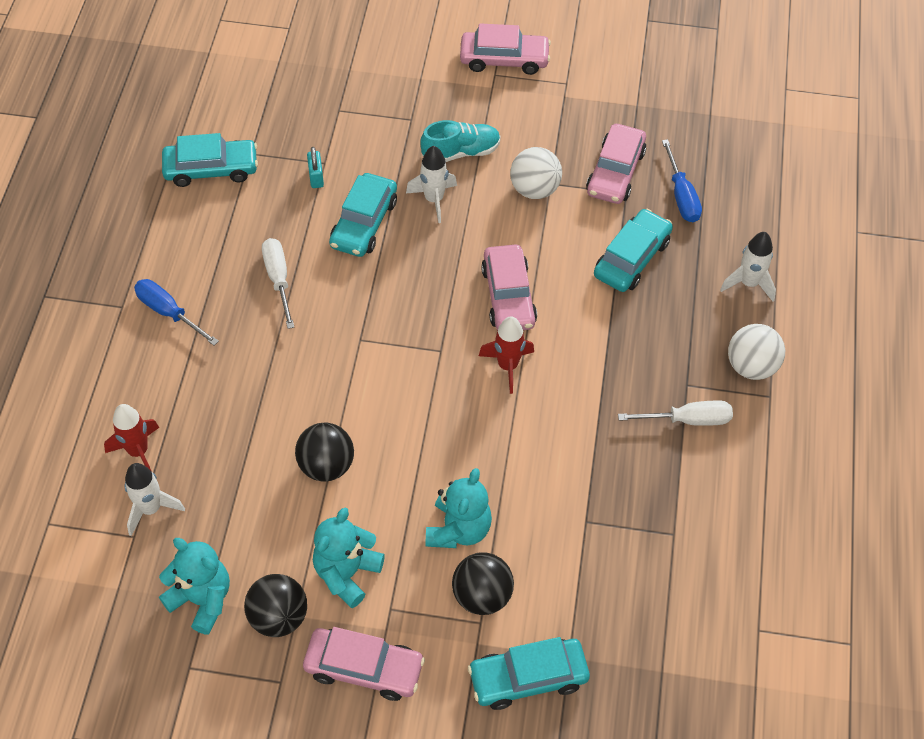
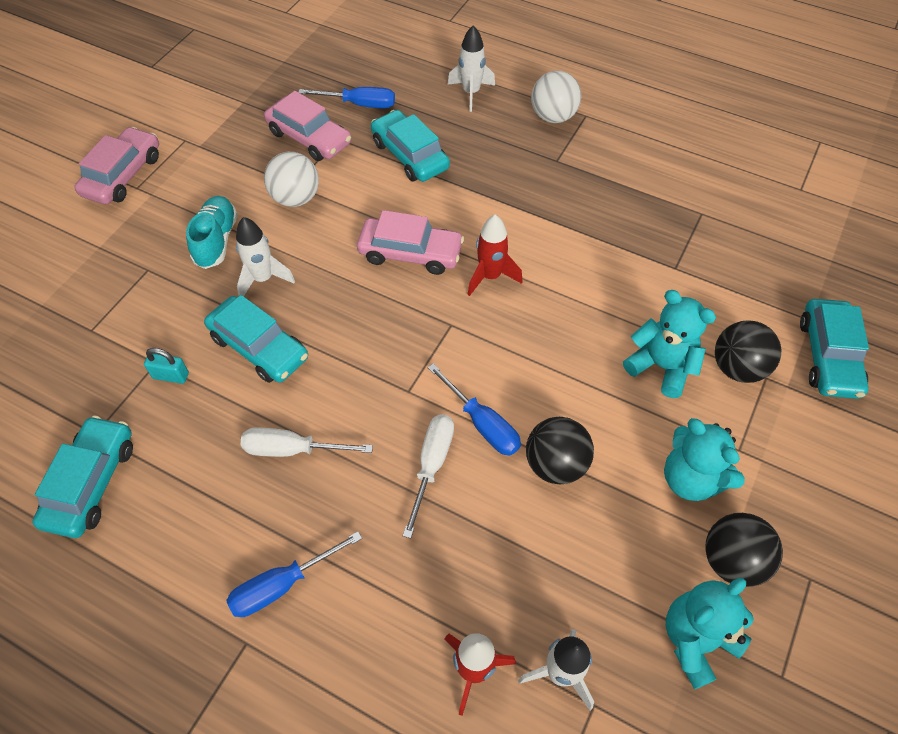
camera: 70 degrees left, 0 degrees up
pink car [303,627,425,701] -> none
white screwdriver [618,401,733,426] -> white screwdriver moved to [403,414,454,539]
none -> blue screwdriver [428,363,521,456]

